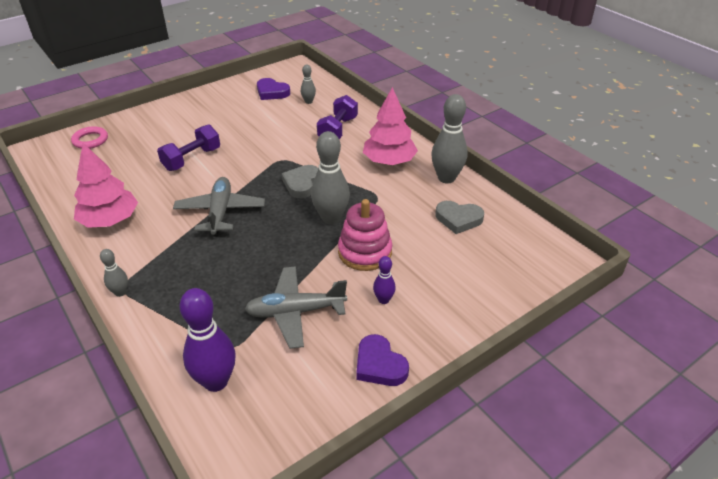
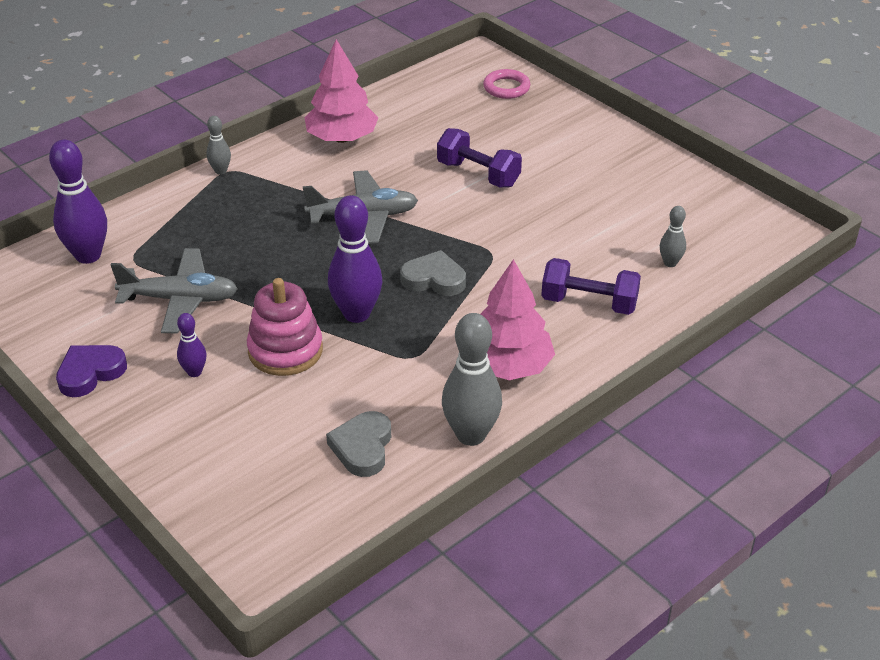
camera: 85 degrees right, 0 degrees up
grey plane [245,266,347,349] -> grey plane turned 105 degrees clockwise [111,248,238,334]
purple heart [257,78,290,100] -> none
grey bowling pin [311,131,350,225] -> purple bowling pin [328,195,382,323]

